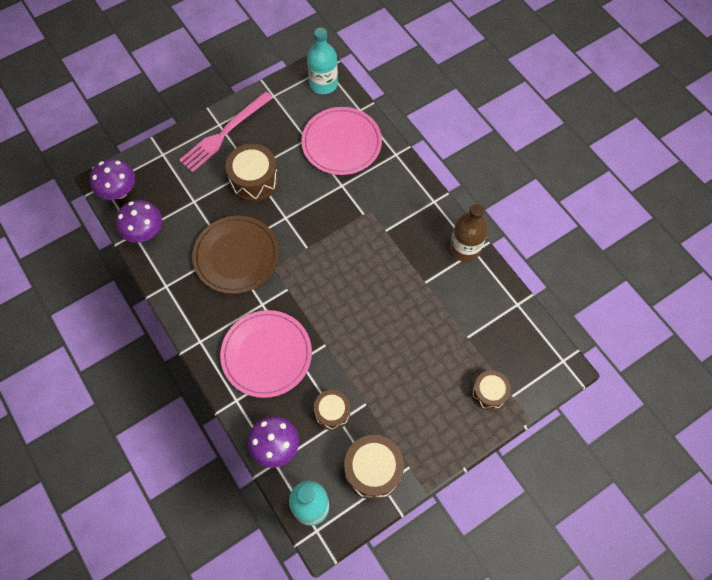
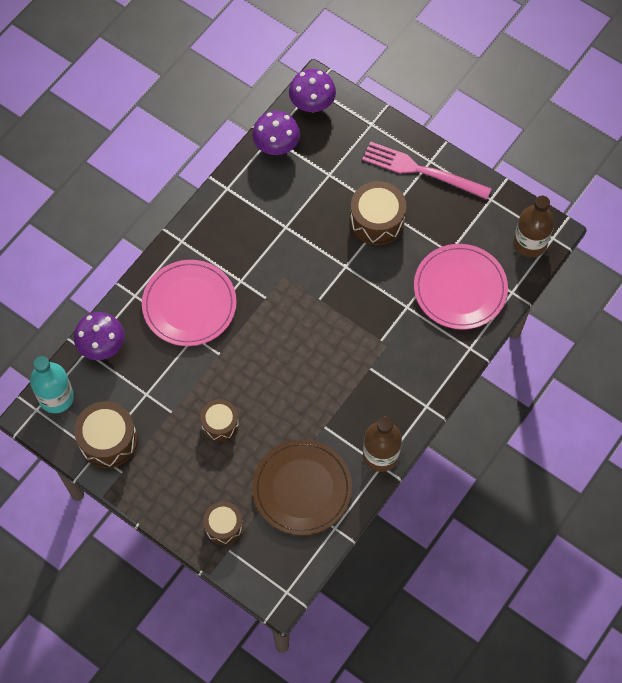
camera: 70 degrees right, 0 degrees up
brown plate [192,216,279,294] -> brown plate moved to [252,439,352,535]
turquoise bottle [307,28,338,94] -> brown bottle [513,196,554,258]
brown drum [314,390,350,430] -> brown drum moved to [200,399,239,442]

